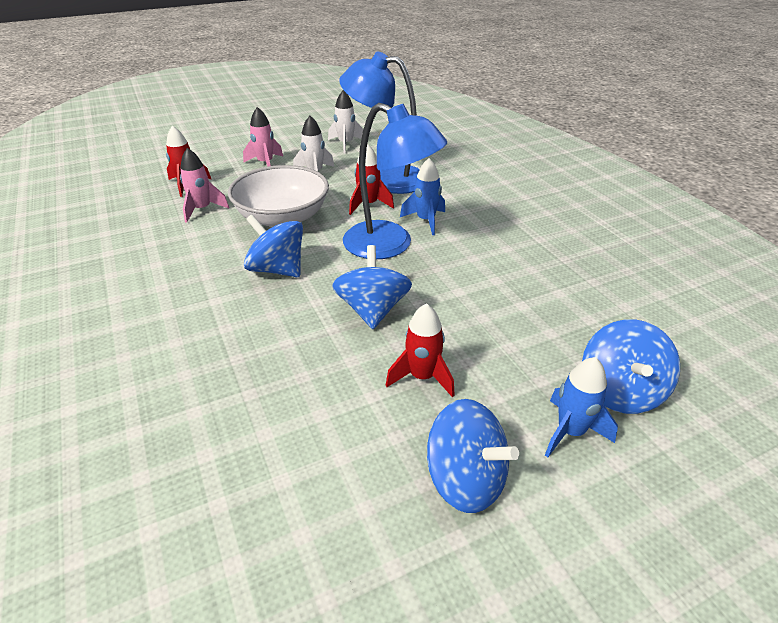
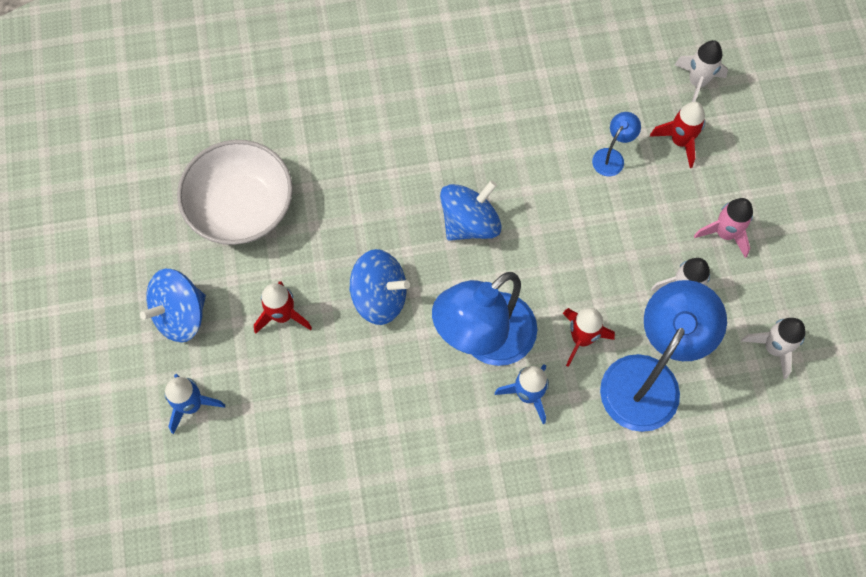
camera: 105 degrees right, 30 degrees up
pink rocket [180,148,229,223] -> blue lamp [592,112,641,176]
white bowl [228,165,329,227] -> white bowl moved to [177,140,293,245]
blue spinning top [582,319,680,414] -> none
none -> white rocket [675,40,728,102]

